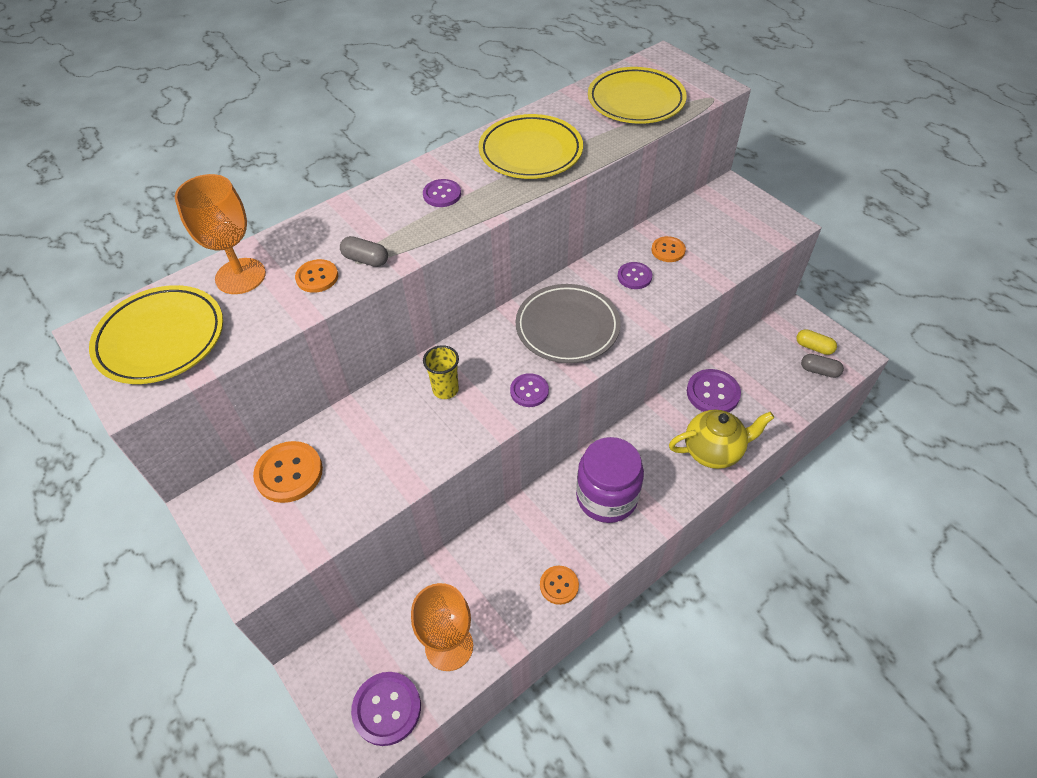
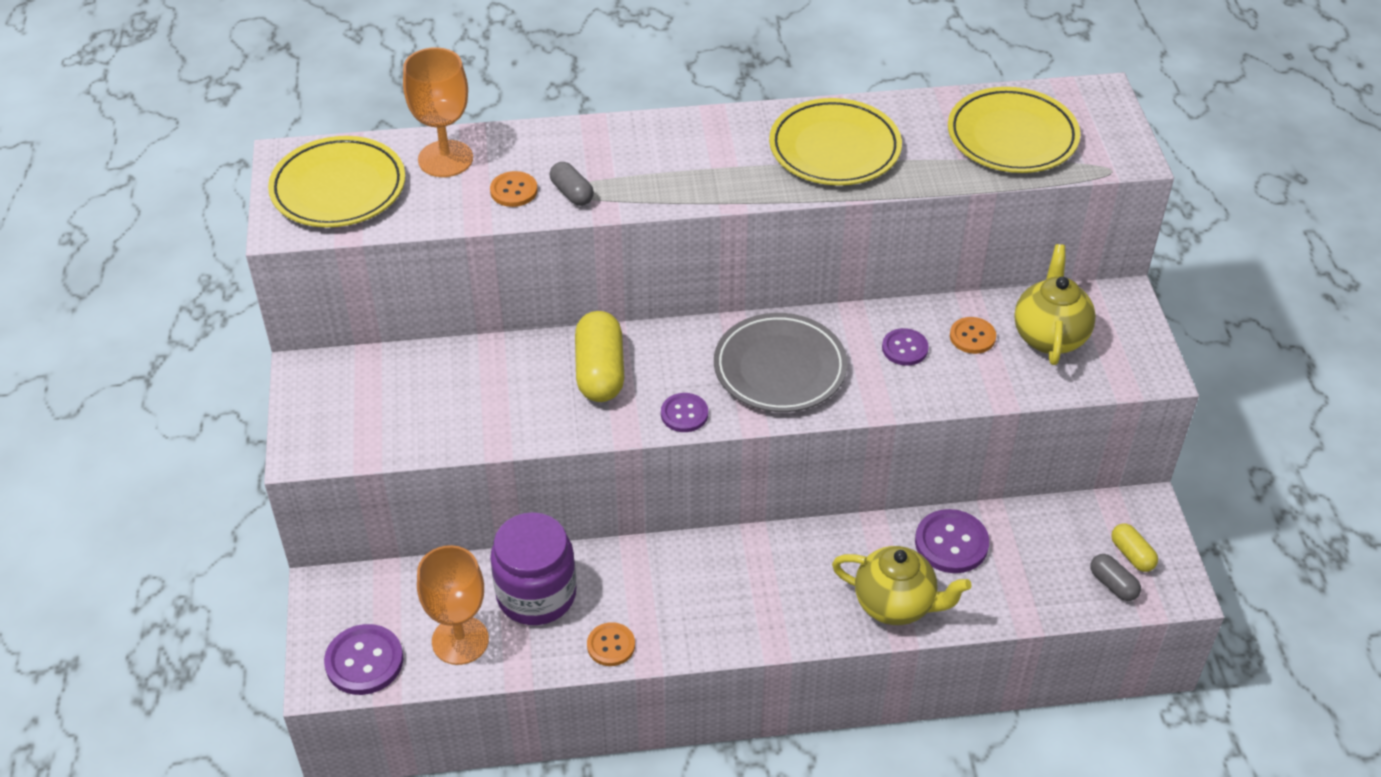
camera: 30 degrees right, 5 degrees down
orange button [253,441,323,503] -> none
purple button [423,179,461,207] -> none
yellow cup [423,345,459,399] -> yellow capsule [575,311,624,402]
purple jar [576,437,644,523] -> purple jar moved to [490,512,576,625]
none -> yellow teapot [1014,244,1096,365]

